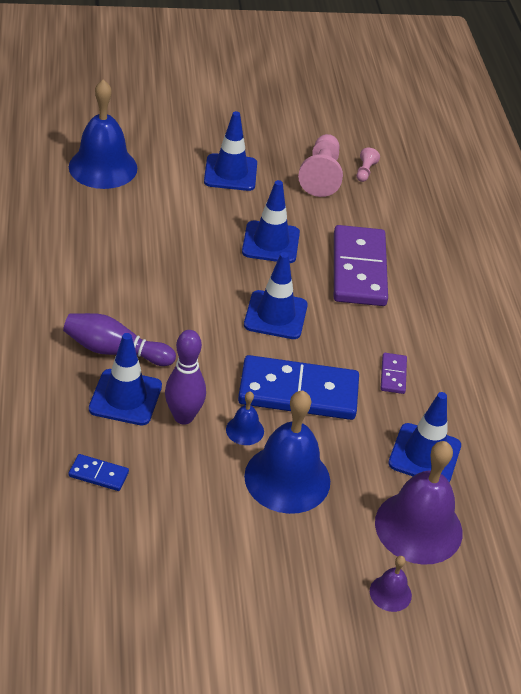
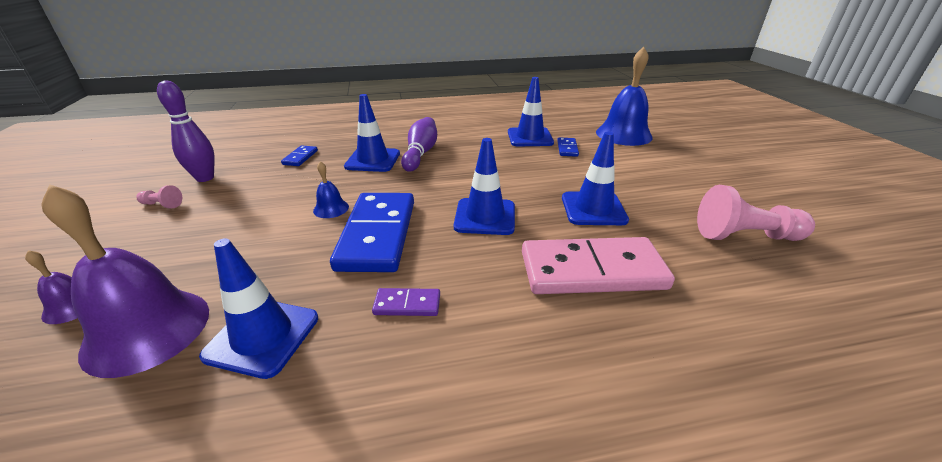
camera: 90 degrees right, 10 degrees down
purple bowling pin [165,330,206,425] -> purple bowling pin moved to [157,80,215,182]
blue traffic cone [204,111,257,191] -> blue traffic cone moved to [508,77,554,146]
blue bell [244,390,330,514] -> none
purple domino [334,225,388,306] -> pink domino [522,237,675,294]
pink pawn [357,148,380,182] -> pink pawn moved to [136,185,182,208]
none -> blue domino [557,138,579,157]

